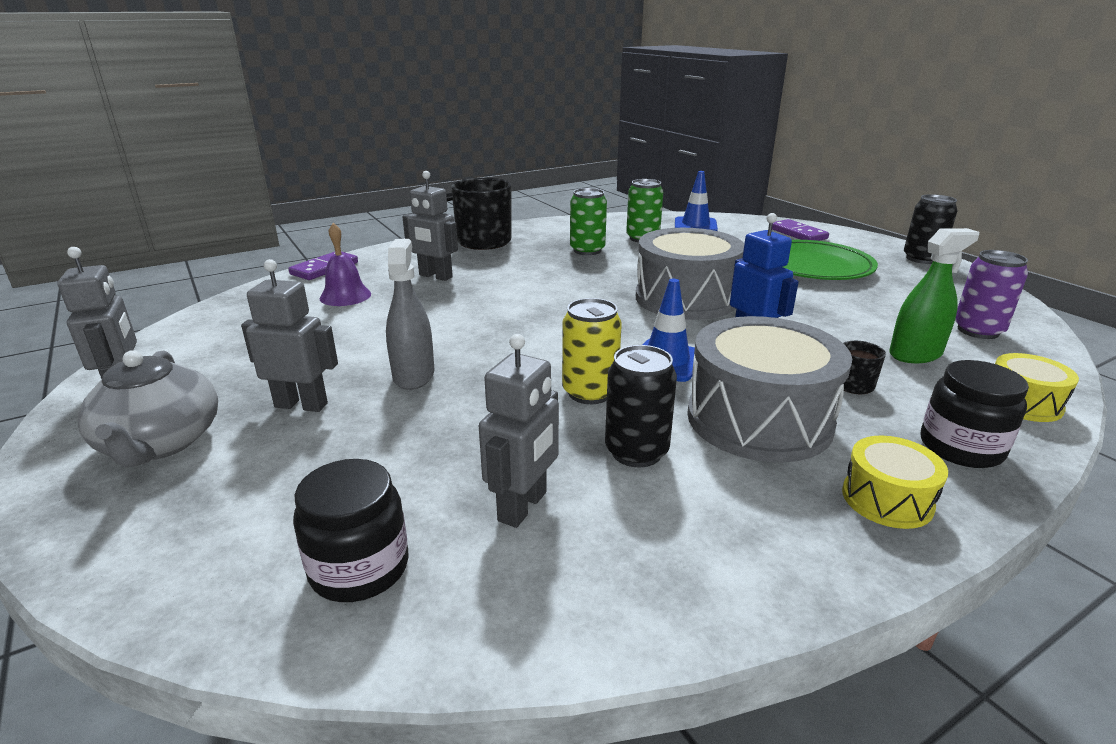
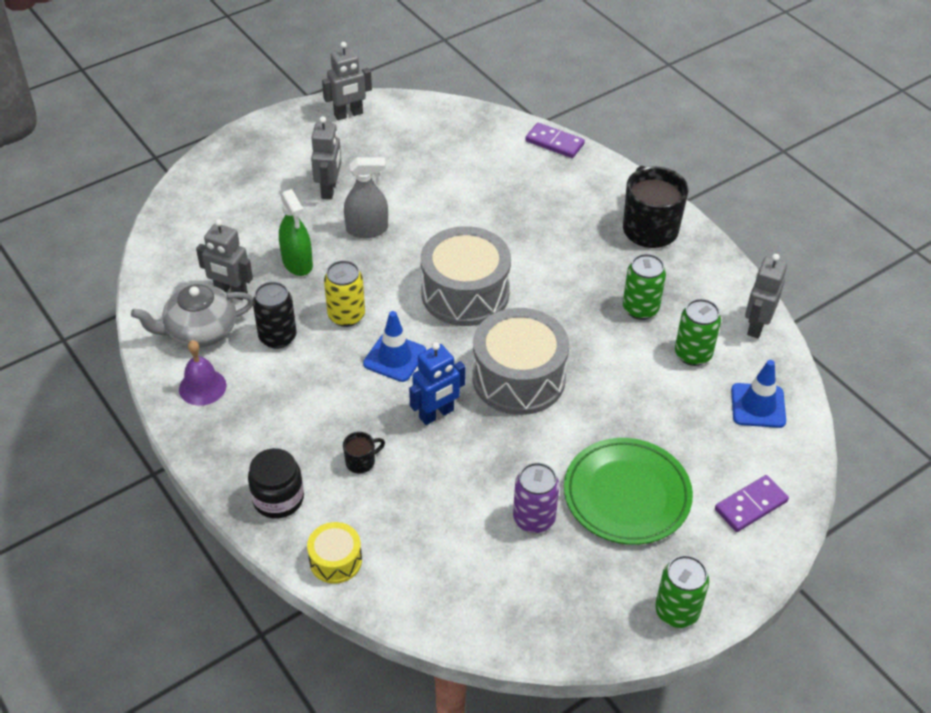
camera: 85 degrees right, 20 degrees up
grey teapot [77,350,218,467] -> grey teapot moved to [131,284,253,347]
black jar [293,459,409,602] -> none
purple bell [320,223,371,306] -> purple bell moved to [179,340,226,406]
grey robot [402,171,458,281] -> grey robot moved to [745,254,787,338]
grey drum [687,316,852,462] -> grey drum moved to [421,226,511,326]
yellow drum [842,436,948,529] -> none
green spray bottle [889,228,979,363] -> green spray bottle moved to [279,189,313,276]
black can [904,194,958,264] -> green can [655,555,709,628]
purple can [955,250,1028,339] -> purple can moved to [513,462,560,533]

